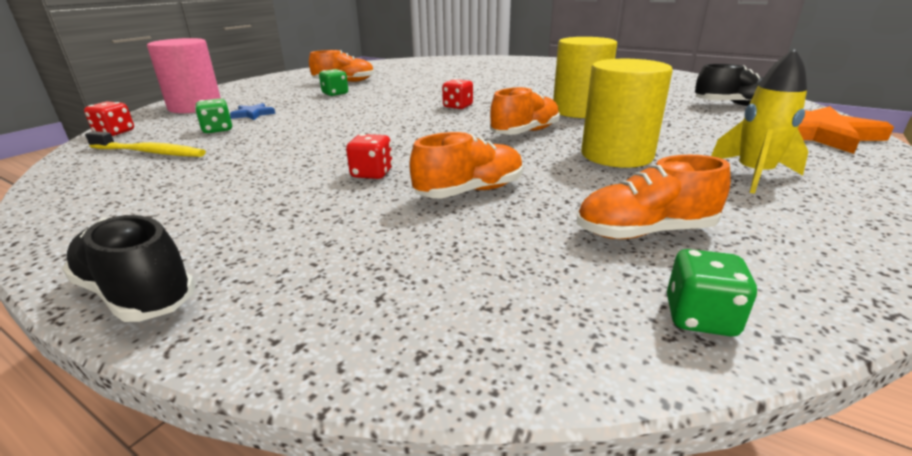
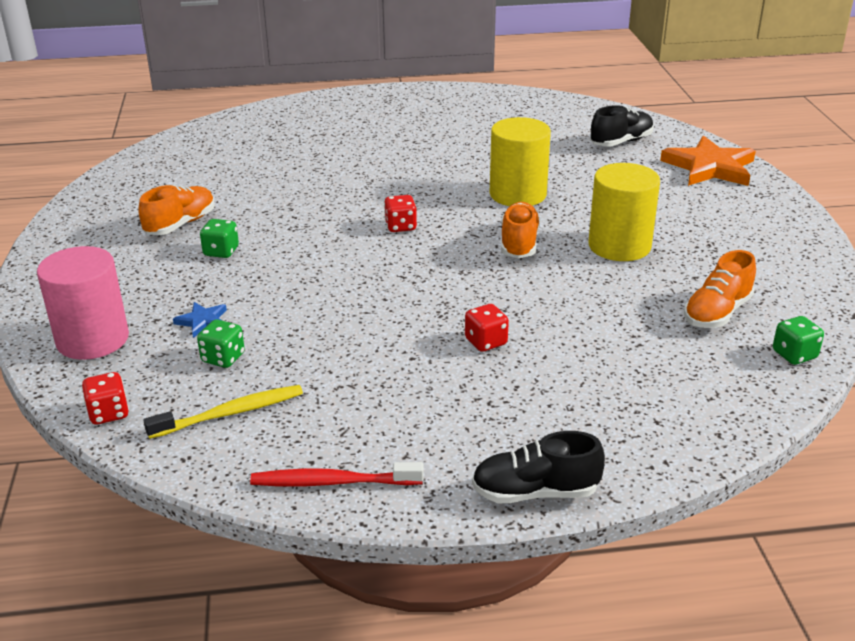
camera: 40 degrees left, 5 degrees up
orange shoe [409,132,523,199] -> none
yellow rocket [711,48,808,194] -> none
none -> red toothbrush [250,462,424,487]

